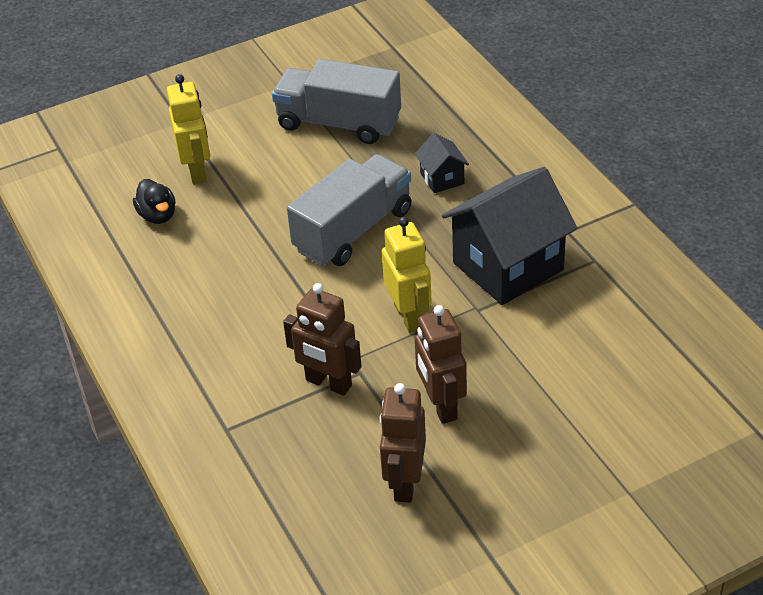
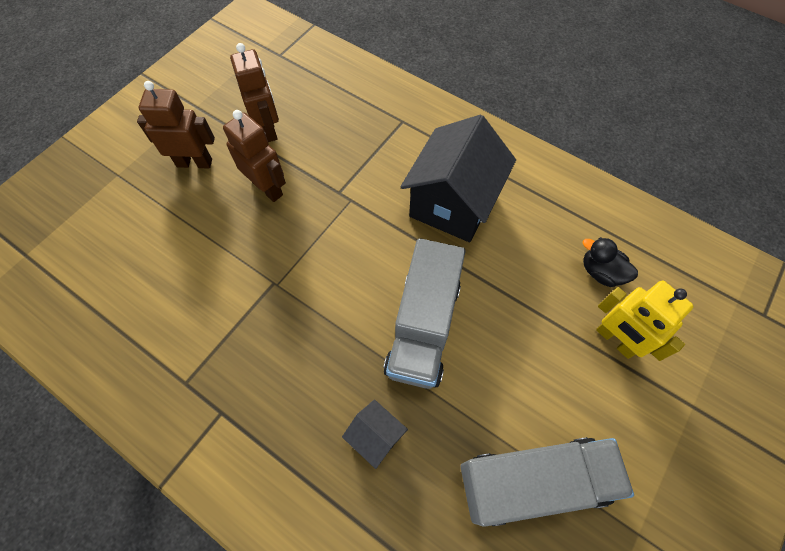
camera: 150 degrees right, 20 degrees up
brown robot [283,283,362,396] -> brown robot moved to [137,81,215,169]
yellow robot [382,217,432,333] -> none
black house [441,167,577,305] -> black house moved to [400,115,516,242]

